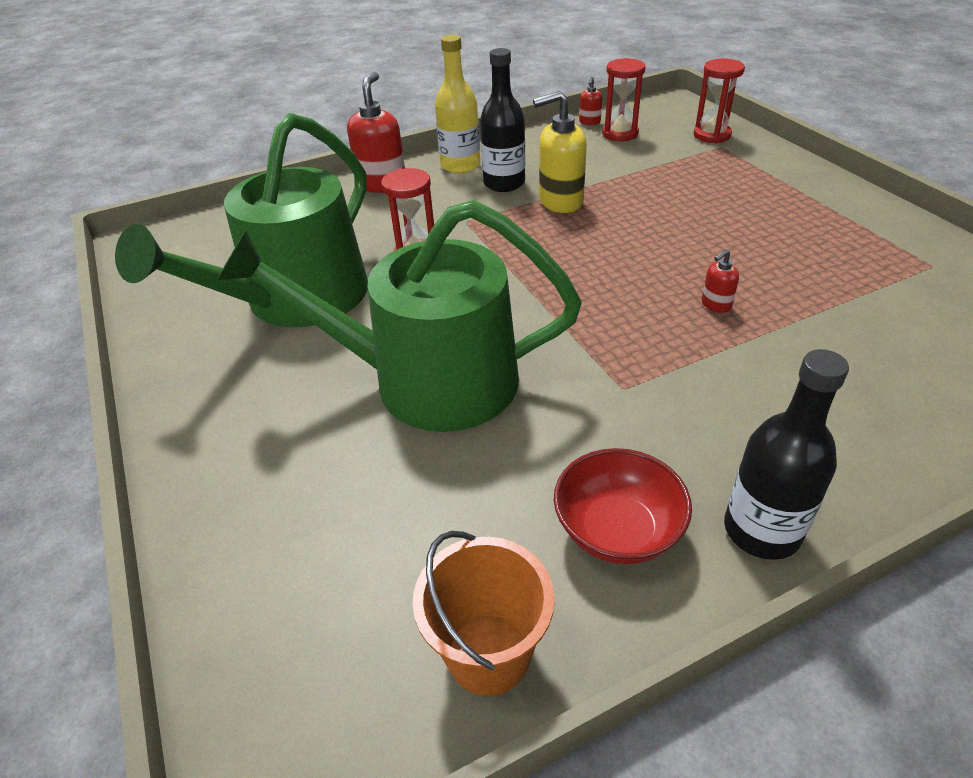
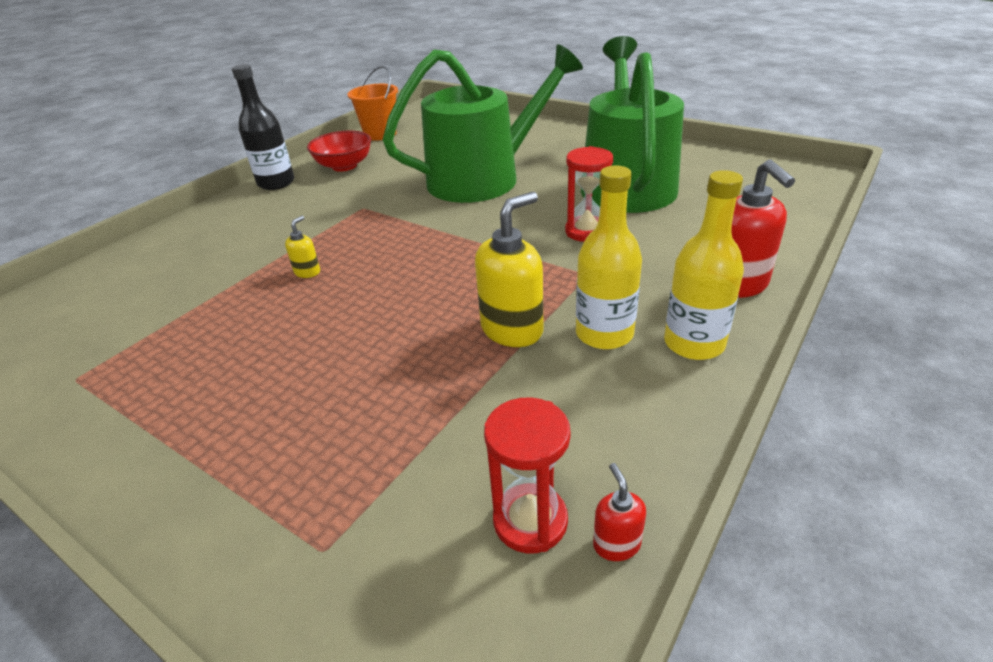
camera: 150 degrees right, 5 degrees down
black bottle [480,48,525,192] -> yellow bottle [576,165,642,350]
red hourglass [694,59,745,144] -> none
red soap dispenser [702,249,739,313] -> yellow soap dispenser [285,216,320,278]

